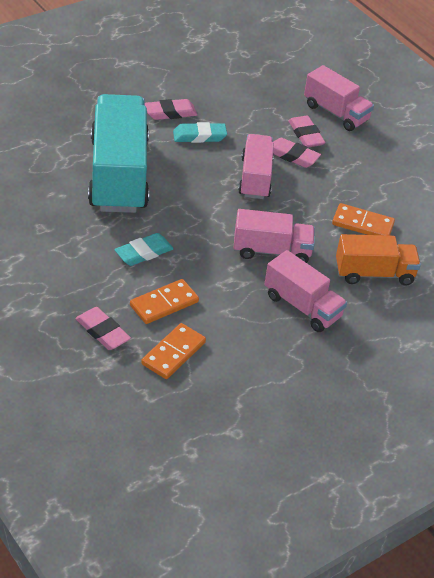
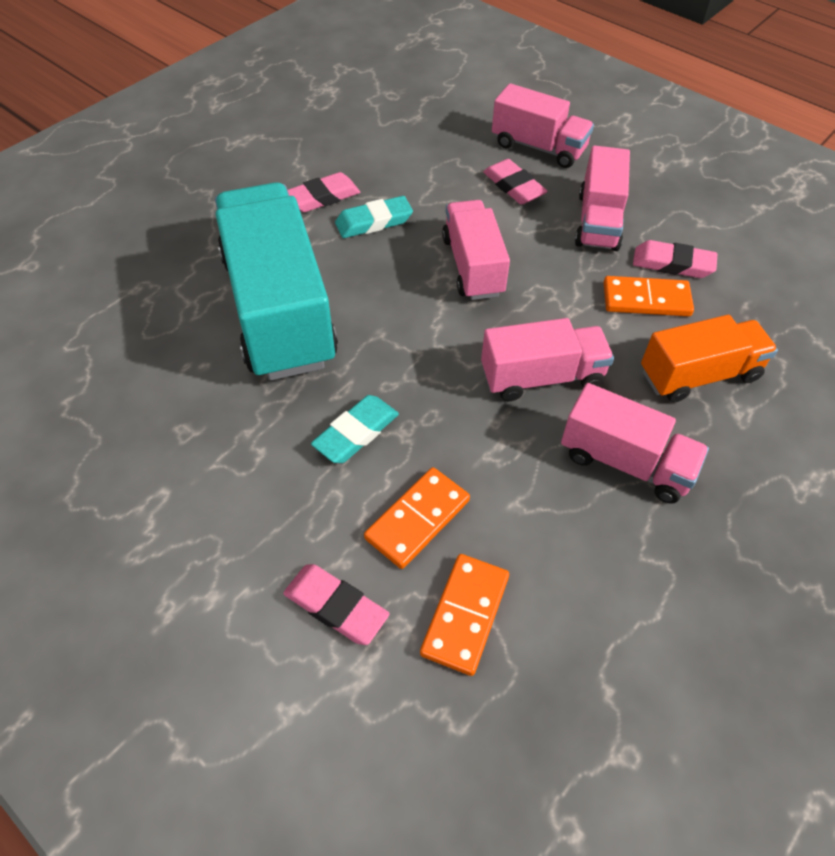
camera: 10 degrees left, 10 degrees up
pink eraser [273,138,321,168] -> pink eraser moved to [633,240,717,278]
none -> pink truck [575,145,630,251]

